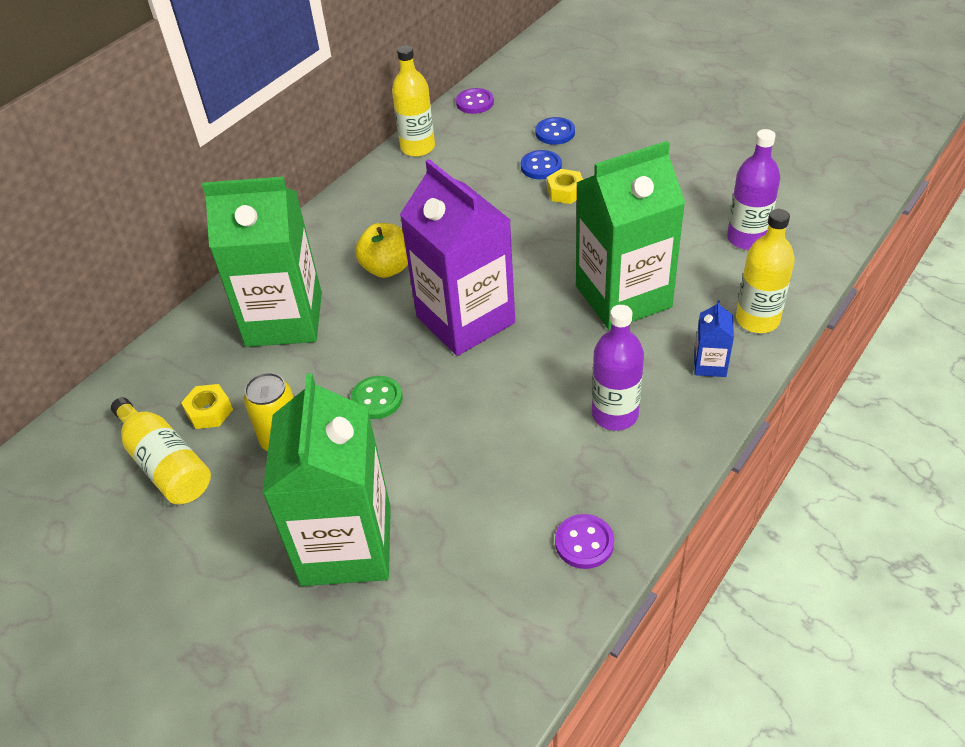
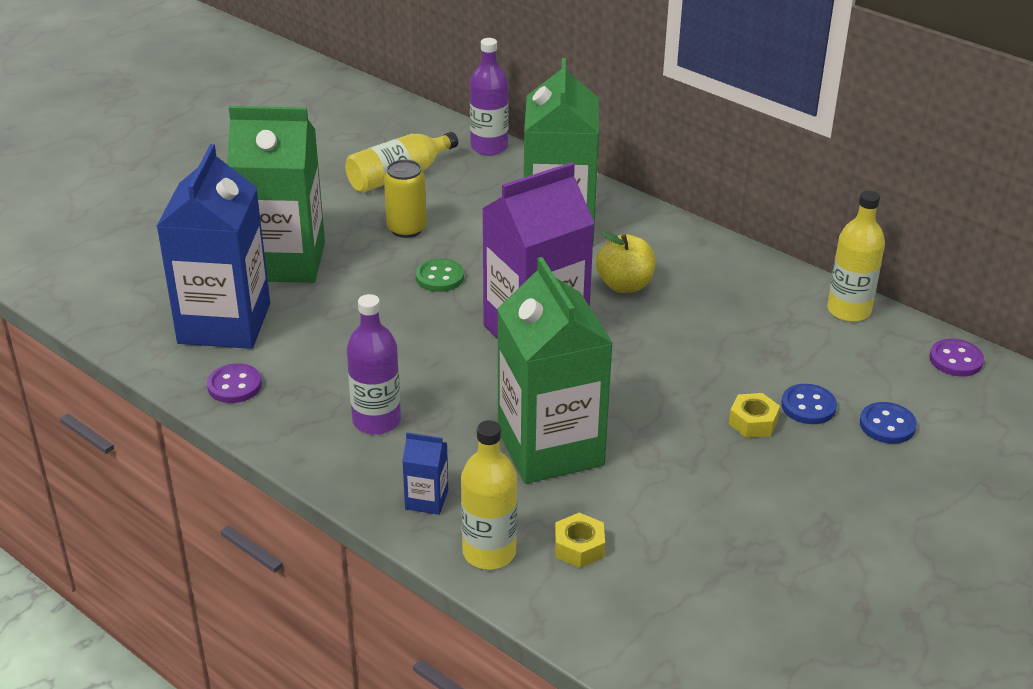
camera: 90 degrees right, 10 degrees down
yellow nut [181,384,233,429] -> yellow nut moved to [555,513,605,568]
purple bottle [727,129,780,250] -> purple bottle moved to [470,38,509,155]
none -> blue carton [157,144,270,349]

